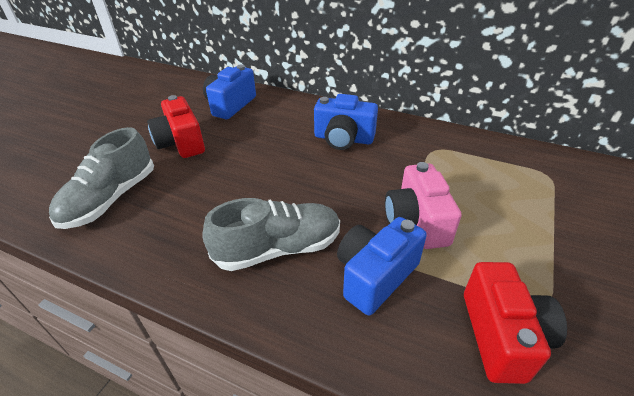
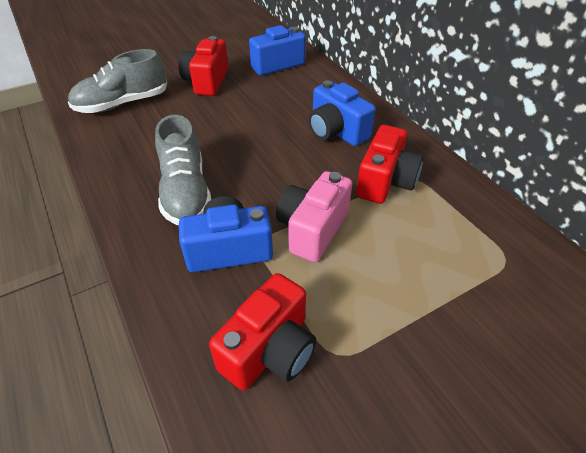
camera: 35 degrees right, 5 degrees up
grey shoe [202,198,340,271] -> grey shoe turned 60 degrees clockwise [155,115,211,225]
none -> red camera [356,125,423,204]

